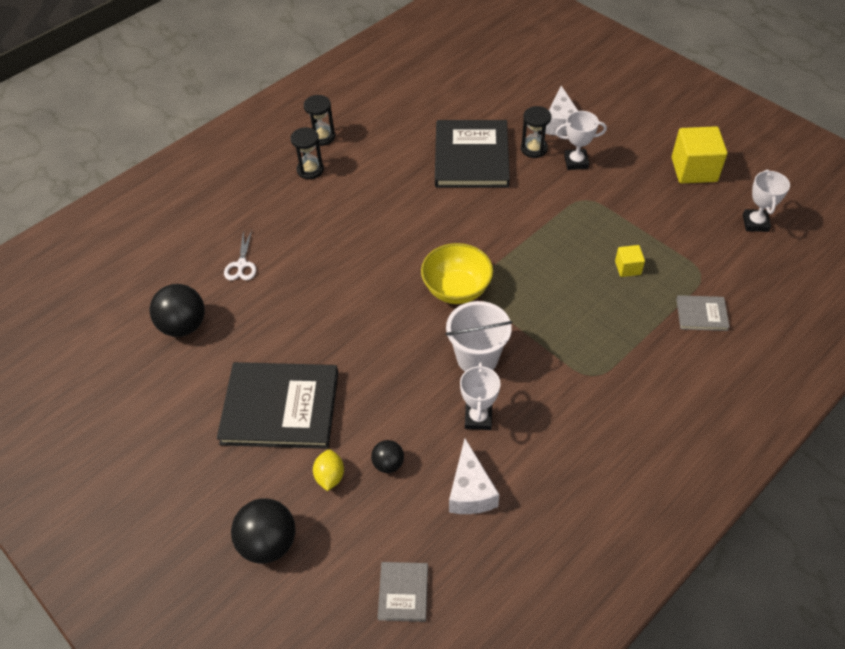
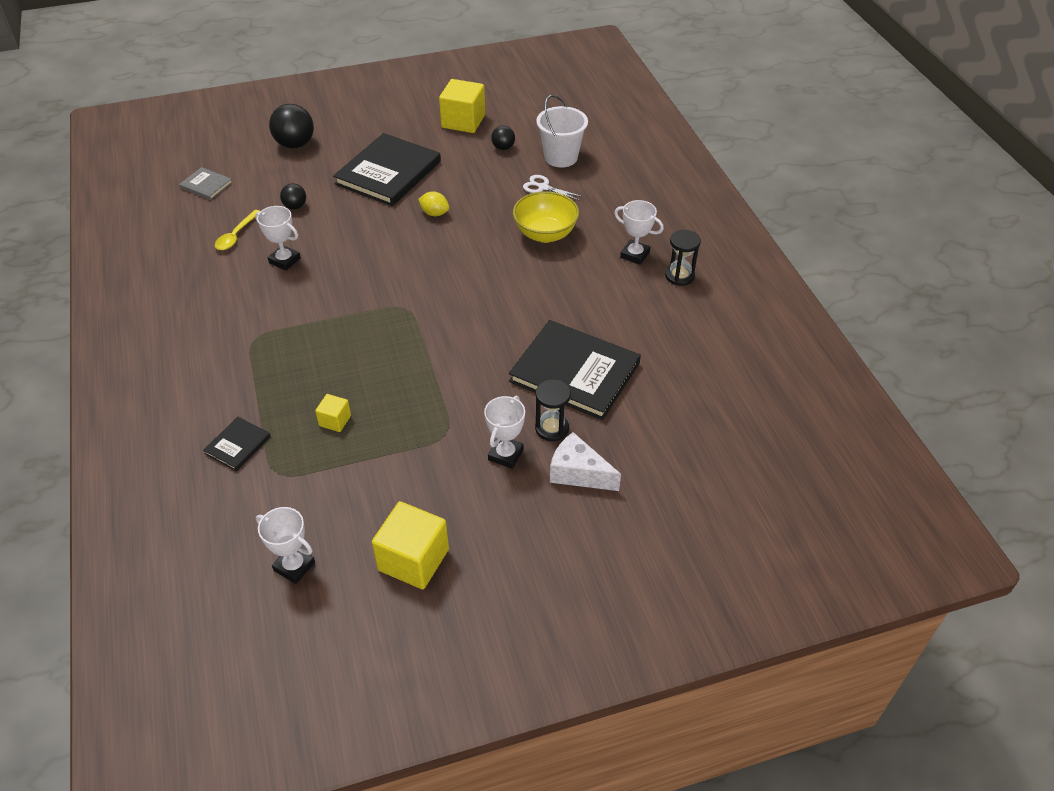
camera: 115 degrees right, 5 degrees down
black ball [149,284,205,337] -> black ball [491,126,515,150], size x0.55
black hourglass [291,127,324,179] -> white trophy [614,200,664,265]
yellow lemon [313,450,344,491] -> yellow lemon moved to [418,191,449,216]
yellow bowl [421,243,493,304] -> yellow bowl moved to [513,191,579,243]
white bucket [446,301,513,371] -> white bucket moved to [537,95,588,167]
white cheese [449,439,499,514] -> yellow spoon [215,210,260,250]
grey book [676,295,730,331] -> black book [203,417,271,471]
none -> yellow cube [439,79,485,133]

